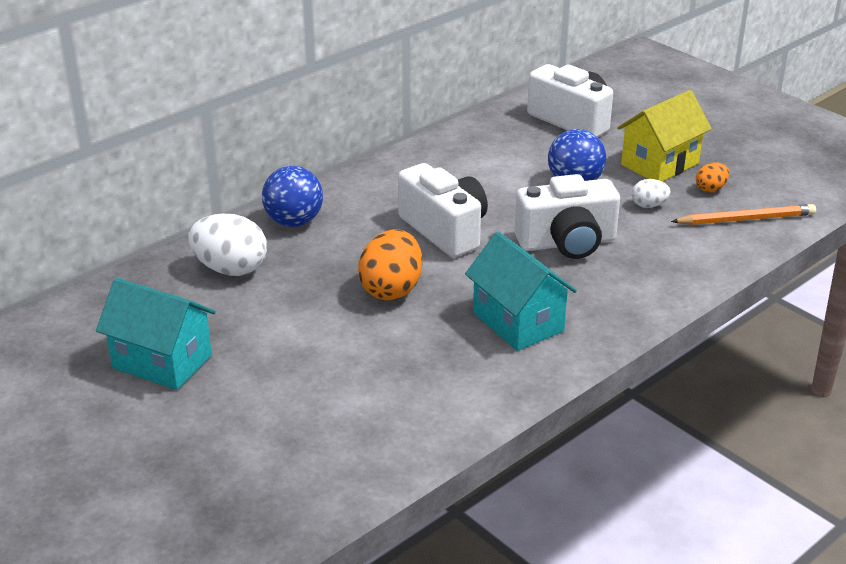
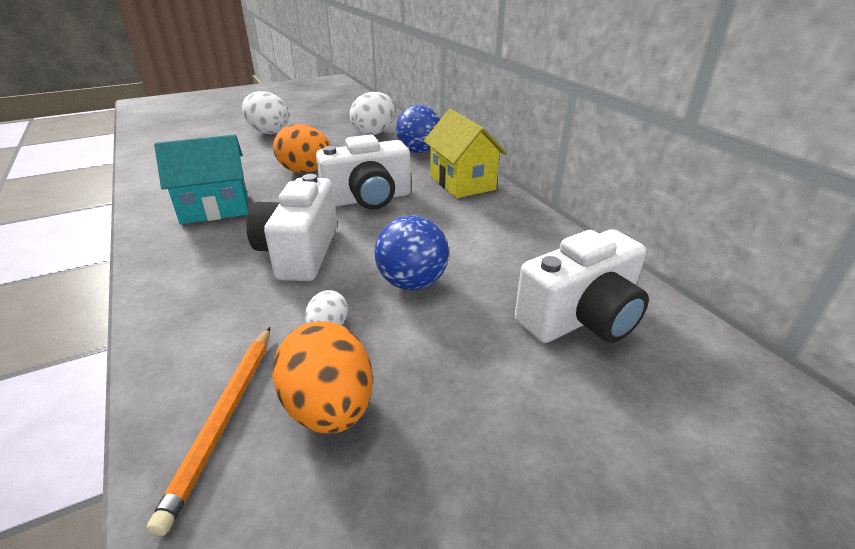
camera: 105 degrees right, 0 degrees up
turquoise house [96,278,216,390] -> none
yellow house [617,90,712,182] -> yellow house moved to [424,109,507,198]
orange egg [696,163,729,192] -> orange egg [272,321,373,433], size x1.95
none -> white egg [242,91,289,134]

